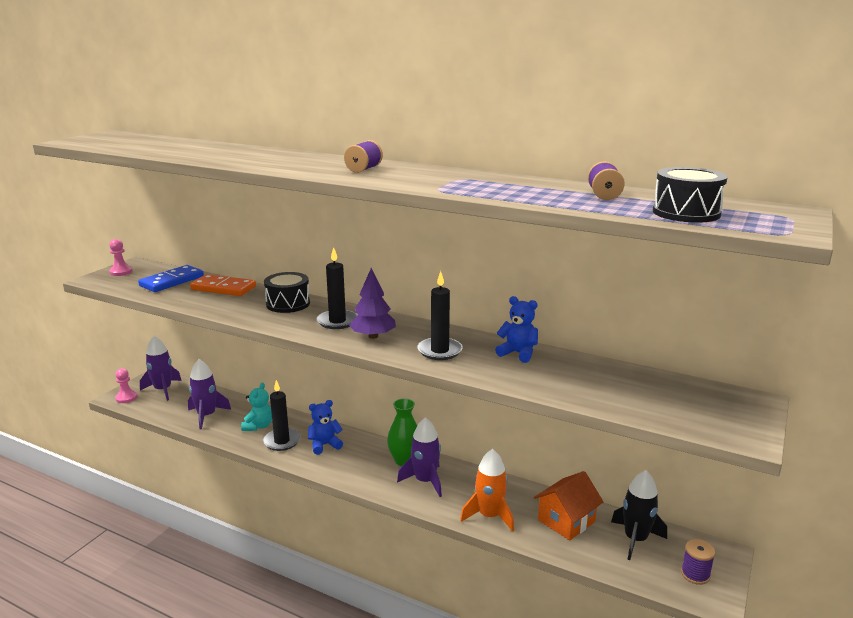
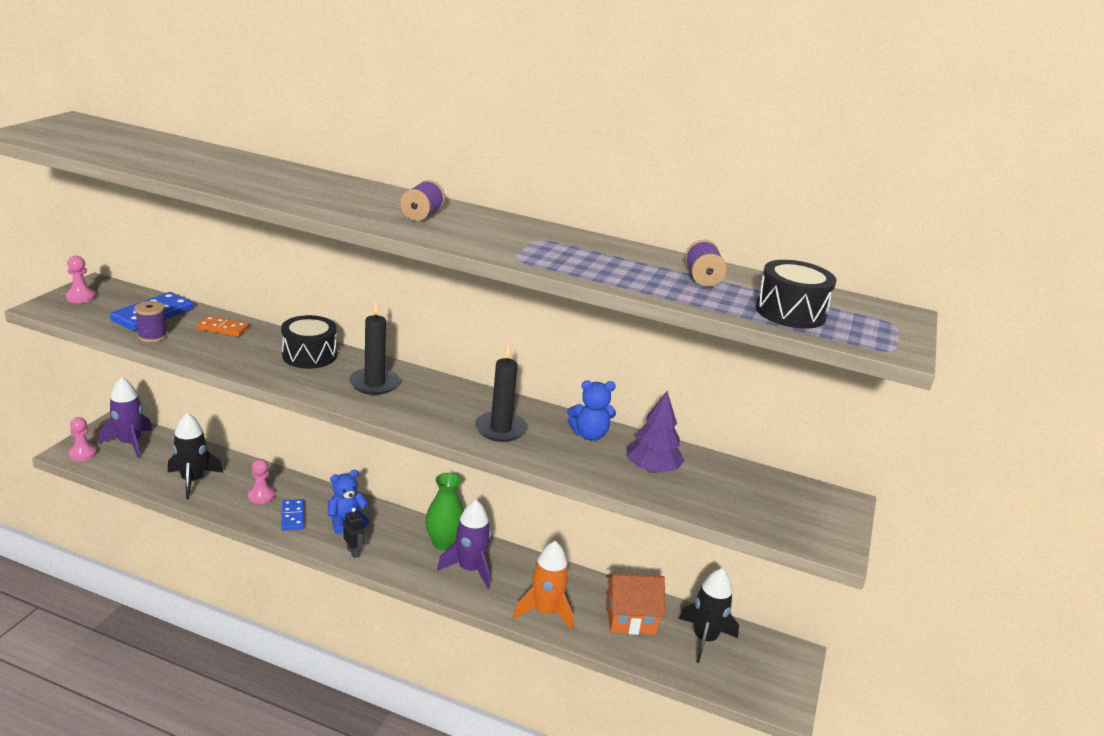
camera: 10 degrees left, 5 degrees up
purple rocket [188,359,231,430] -> black rocket [168,413,223,499]
orange domino [190,274,256,296] -> orange domino [197,316,249,337], size x0.62
turquoise teddy bear [241,383,272,431] -> pink pawn [248,459,275,504]
black candle [263,380,301,451] -> blue domino [281,499,304,530]
purple tree [349,268,396,339] -> purple tree moved to [626,391,685,473]
blue teddy bear [495,296,538,363] -> blue teddy bear turned 150 degrees clockwise [567,381,616,441]
orange house [534,471,603,540] -> orange house turned 45 degrees clockwise [606,574,665,635]
purple spool [681,539,715,585] -> purple spool moved to [135,301,167,342]
none -> black robot [343,508,364,558]

